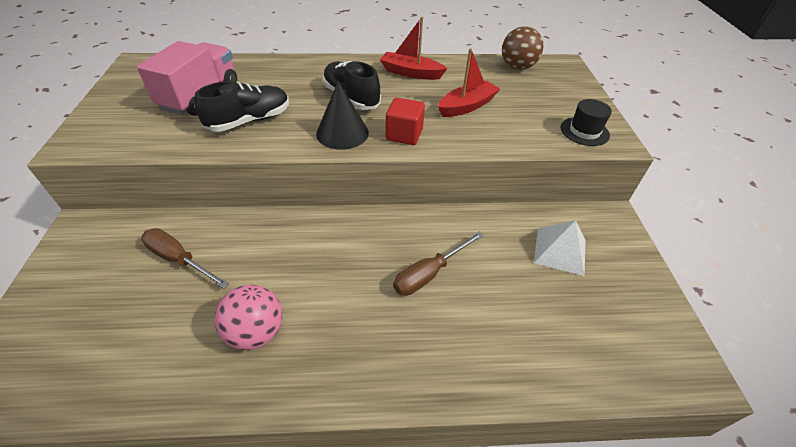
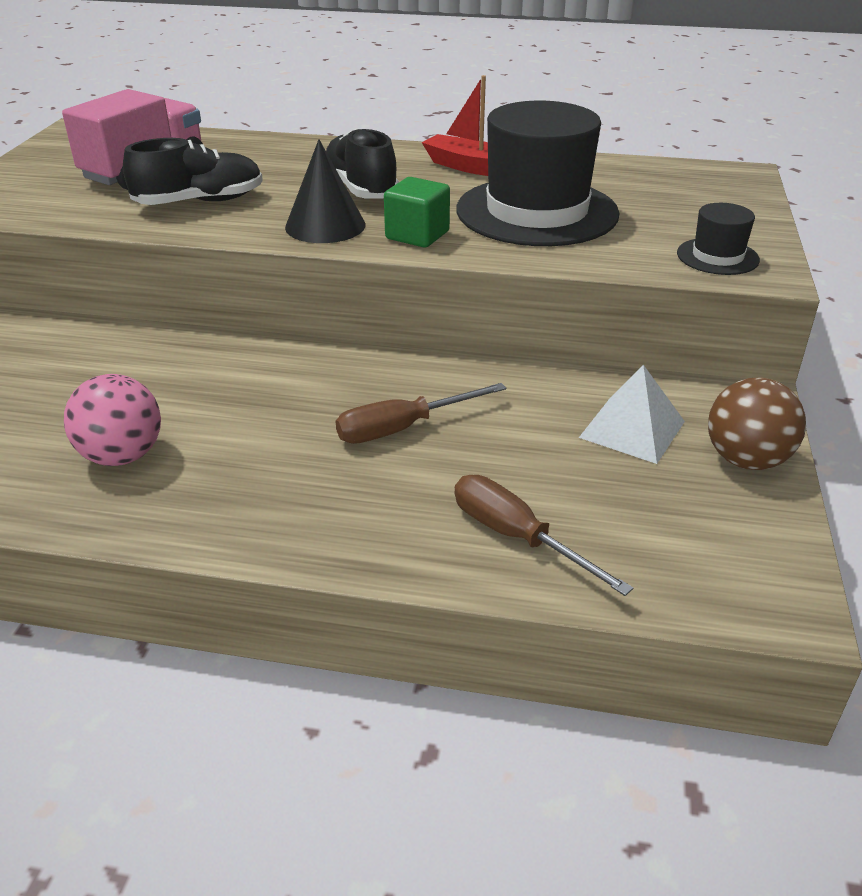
camera: 15 degrees right, 10 degrees down
brown screwdriver [141,228,229,289] -> brown screwdriver moved to [454,475,633,596]
red cube [386,98,425,145] -> green cube [384,177,450,248]
red boat [438,48,500,117] -> black hat [456,101,619,246]
brown ball [502,26,543,70] -> brown ball moved to [708,377,806,470]

